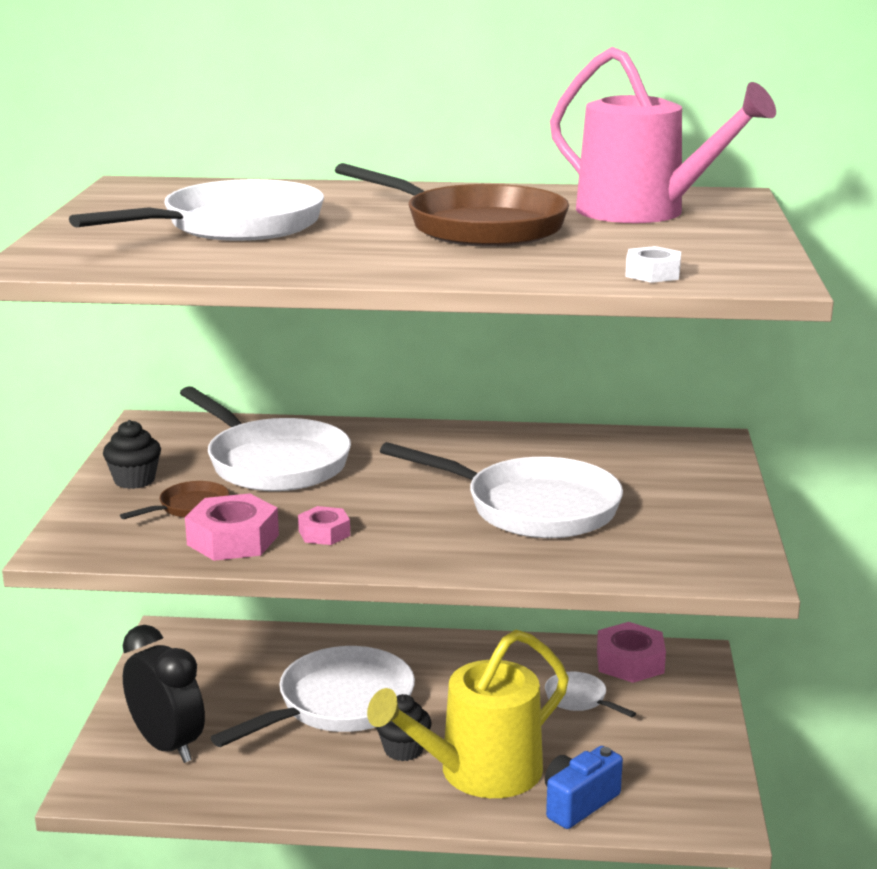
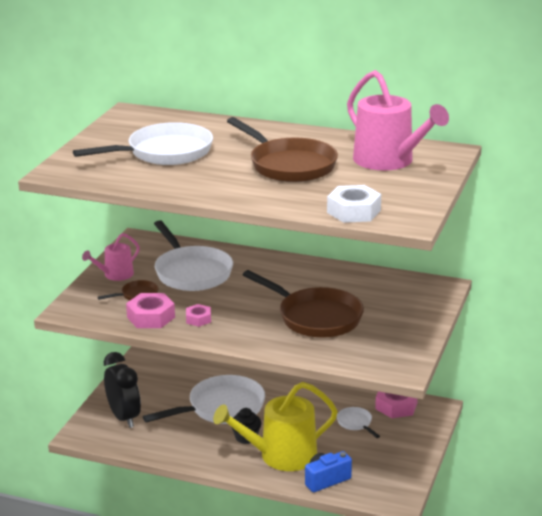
camera: 15 degrees right, 5 degrees up
black cupcake [103,420,161,489] -> pink watering can [82,233,140,281]
white pan [380,442,623,538] -> brown pan [243,270,364,338]
white nut [625,246,681,283] -> white nut [327,185,381,223], size x1.70

